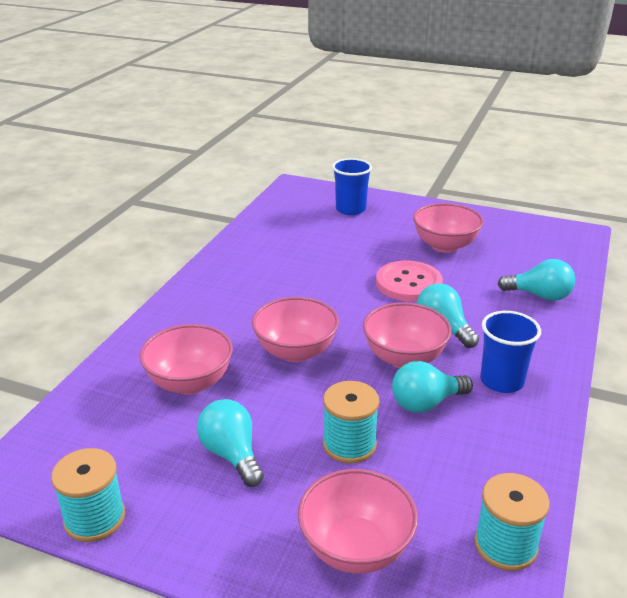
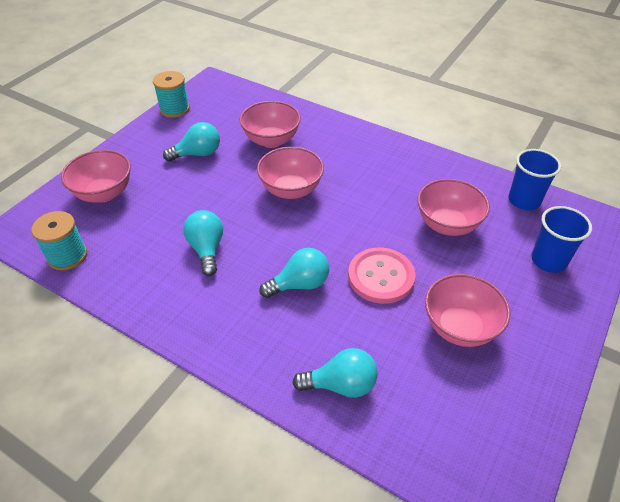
camera: 100 degrees right, 15 degrees up
turquoise spool [323,381,380,464] -> none
pink bowl [363,302,452,368] -> pink bowl moved to [417,179,490,236]
blue cup [480,311,541,393] -> blue cup moved to [508,149,561,210]
turquoise light bulb [498,259,575,301] -> turquoise light bulb turned 120 degrees counterclockwise [292,348,378,398]

